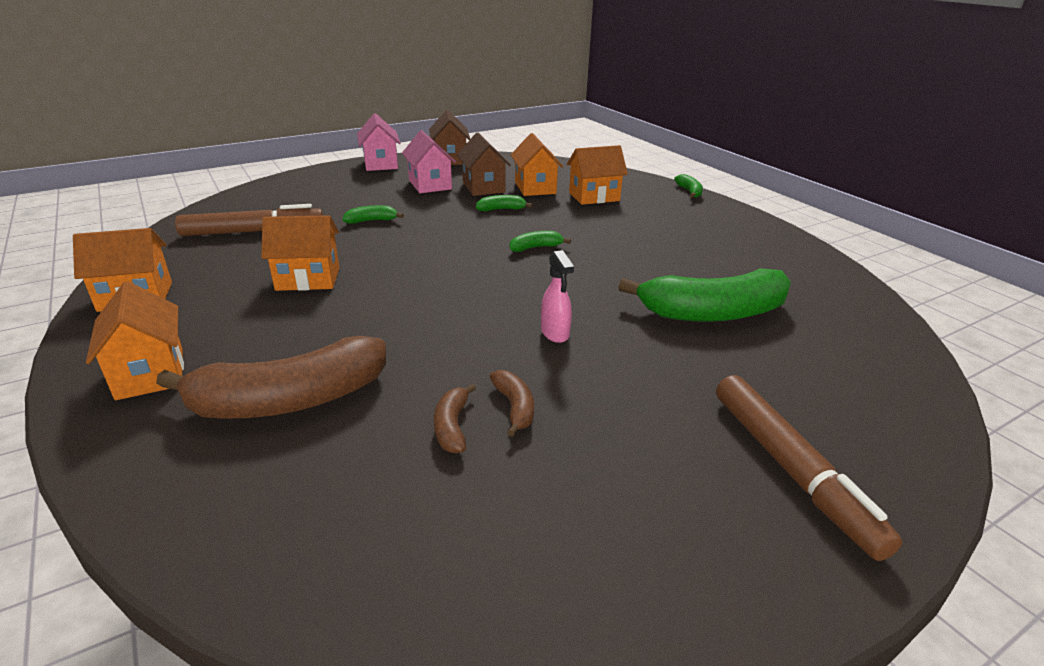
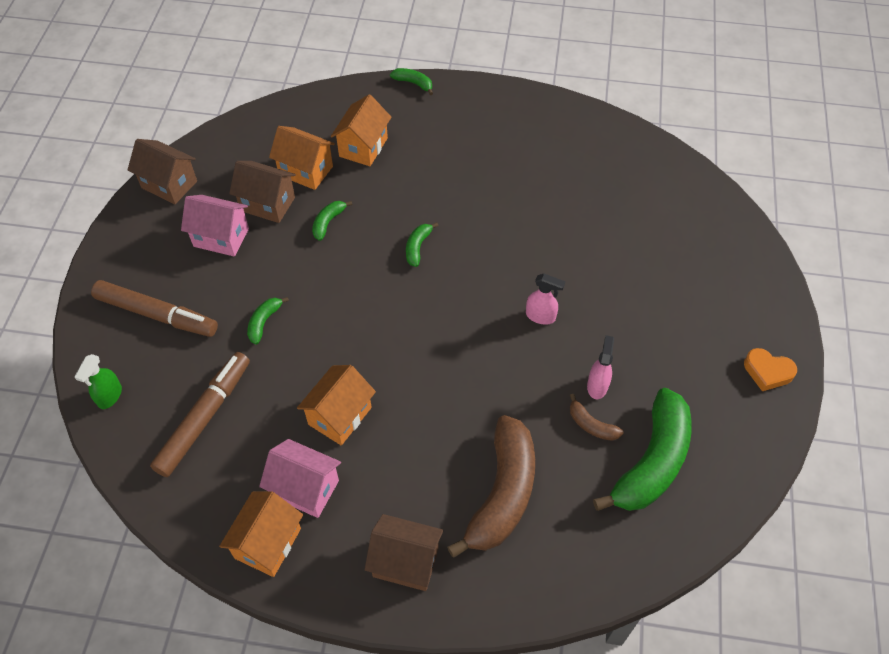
camera: 50 degrees left, 25 degrees up
orange house [86,281,184,400] -> brown house [365,514,443,591]
pink house [357,113,400,171] -> pink house moved to [259,439,341,518]
brown banana [490,370,534,437] -> pink spray bottle [587,335,614,399]
green banana [618,268,791,322] -> green banana moved to [593,388,691,511]
brown marker [716,375,902,561] -> brown marker moved to [91,280,218,337]
none -> green spray bottle [75,354,122,409]
none -> orange heart [744,348,797,391]

